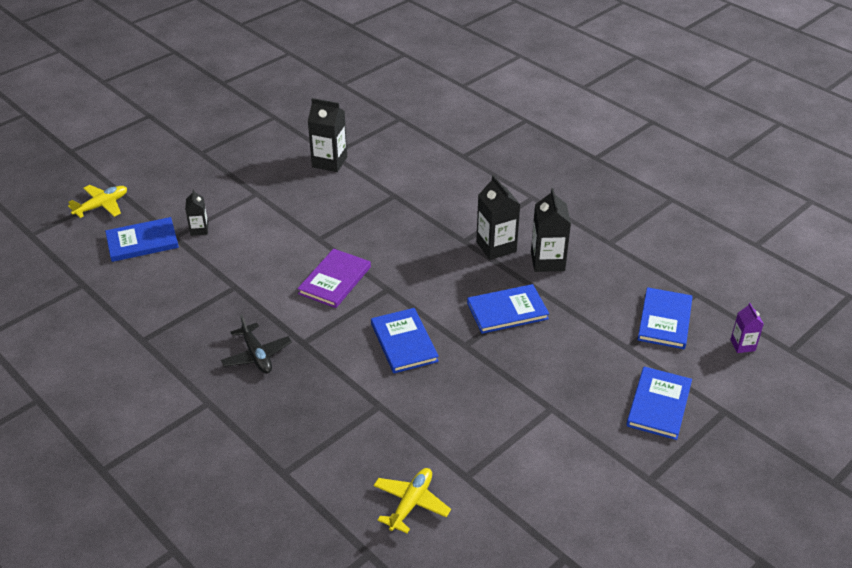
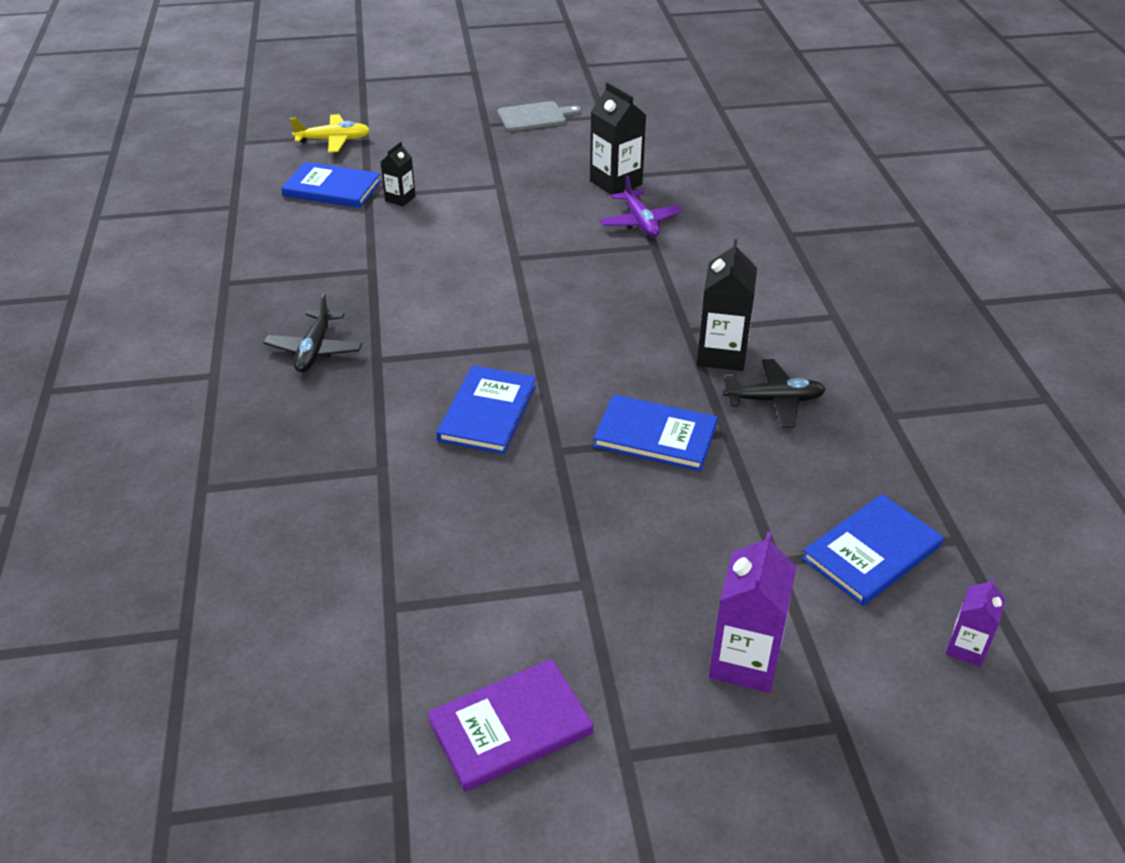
camera: 35 degrees right, 0 degrees up
purple book [297,249,371,308] -> purple book moved to [427,659,593,792]
yellow plane [373,468,451,533] -> none
black carton [531,188,571,272] -> black plane [723,359,826,428]
blue book [626,366,692,440] -> purple carton [709,531,797,693]
none -> grey cutting board [498,101,581,131]
none -> purple plane [600,175,683,237]

